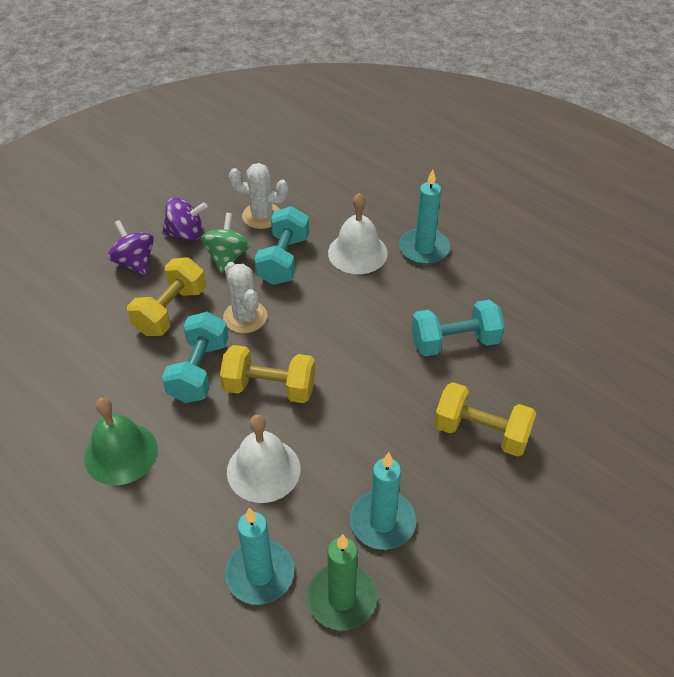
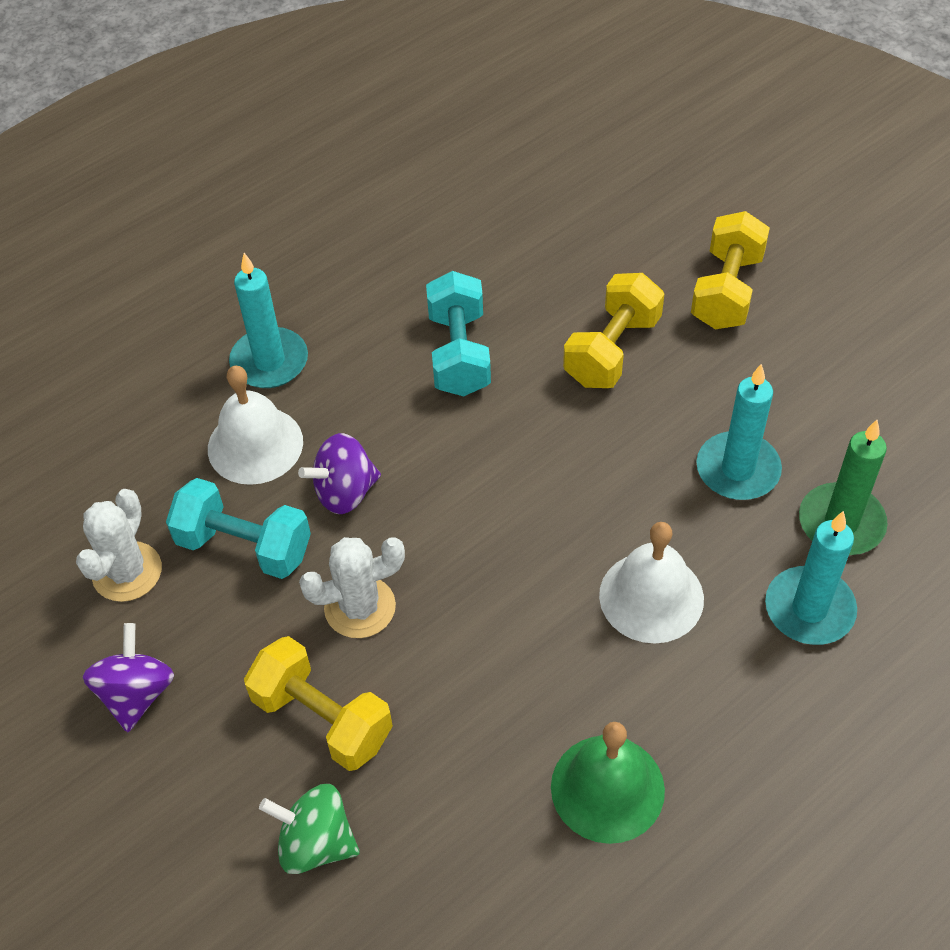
camera: 80 degrees left, 5 degrees up
purple spinning top [108,220,154,276] -> purple spinning top moved to [298,433,381,514]
turquoise dumbbell [162,312,229,403] -> none
green spinning top [201,213,250,273] -> green spinning top moved to [259,784,360,874]
yellow dumbbell [220,345,315,403] -> yellow dumbbell moved to [691,211,770,329]

